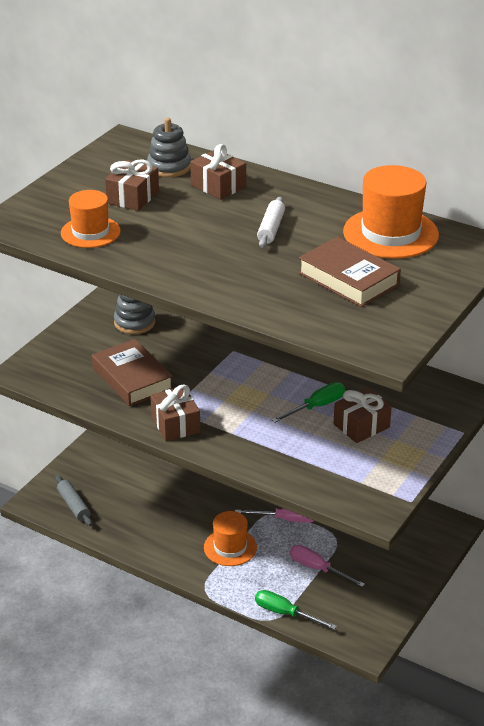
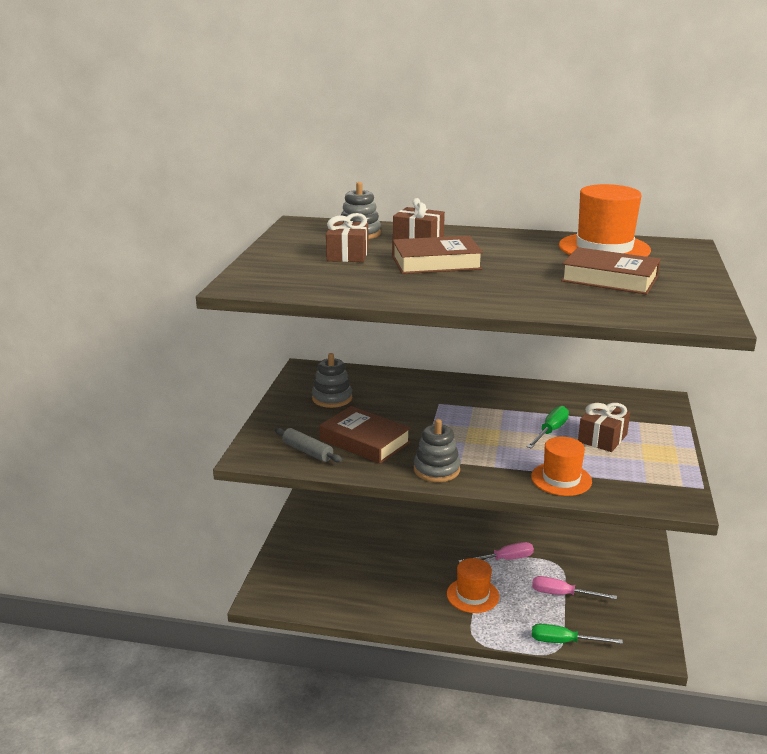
camera: 20 degrees left, 10 degrees down
grey rolling pin [55,475,92,526] -> grey rolling pin moved to [275,428,342,463]
orange hat [61,190,121,248] -> orange hat moved to [531,437,592,496]
brown gift [150,384,200,441] -> grey stacking toy [414,419,460,482]
white rolling pin [257,197,285,248] -> none
none -> brown book [392,236,483,274]

